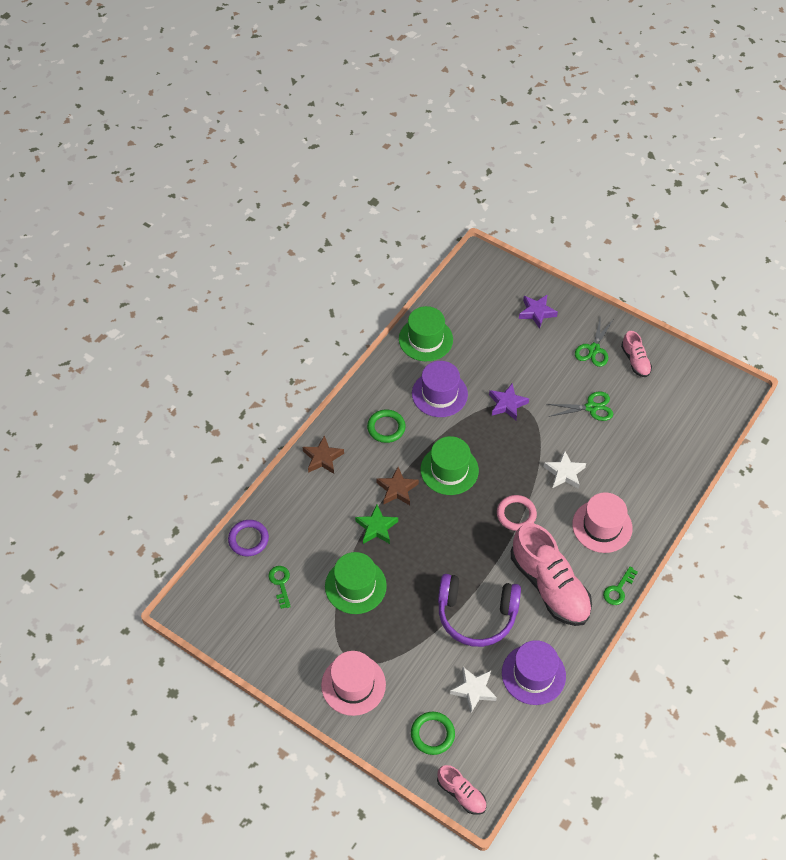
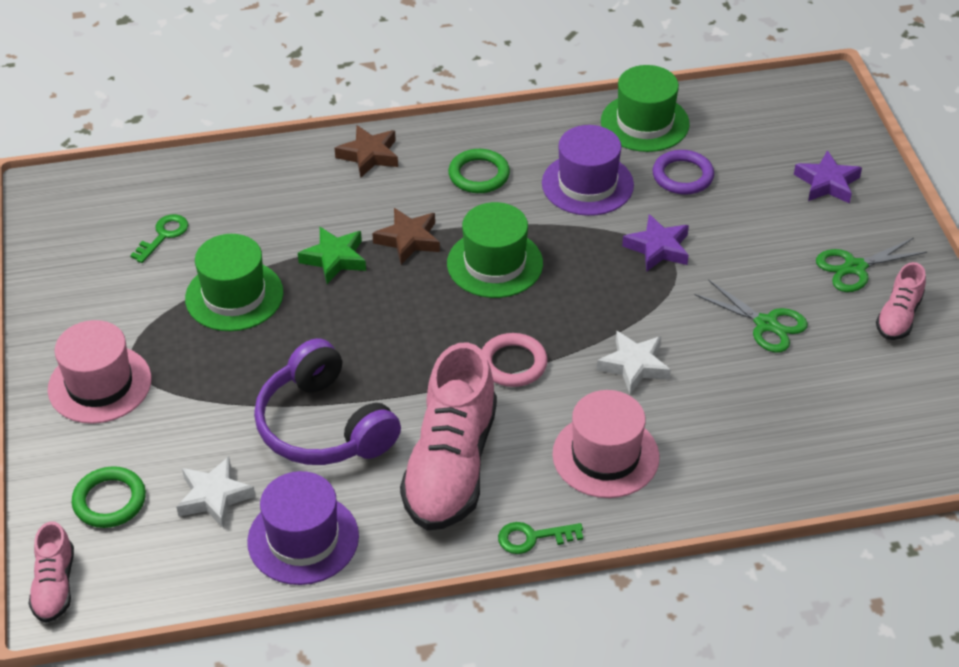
camera: 45 degrees right, 10 degrees down
purple ring [228,520,269,556] -> purple ring moved to [653,150,714,195]

